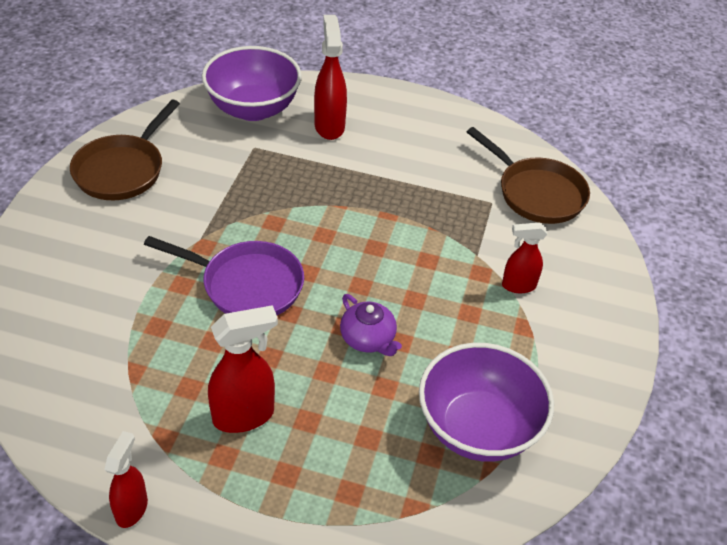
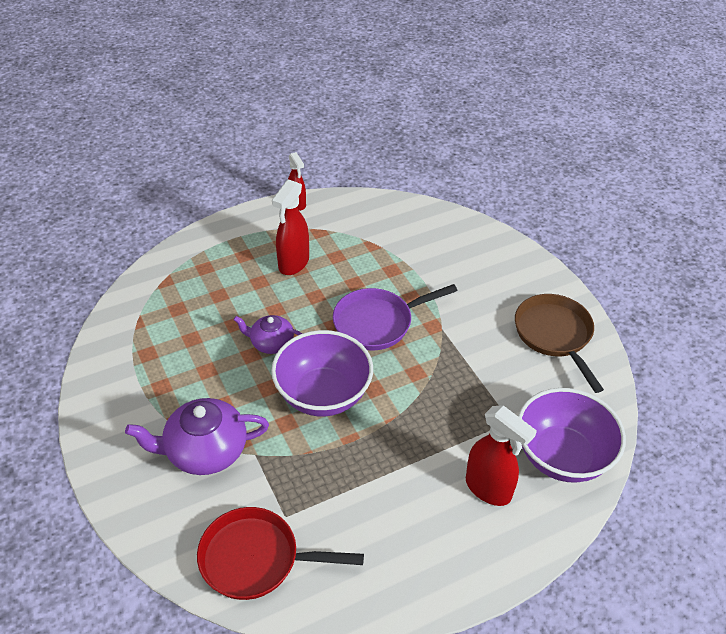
camera: 140 degrees right, 0 degrees up
purple bowl [419,343,554,462] -> purple bowl moved to [271,330,373,417]
brown pan [467,127,590,224] -> red pan [197,507,364,600]
red spray bottle [502,223,547,294] -> purple teapot [125,398,269,475]

